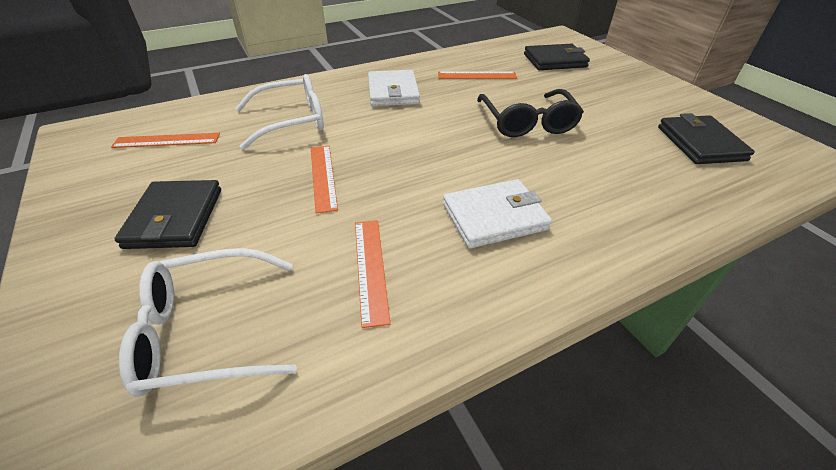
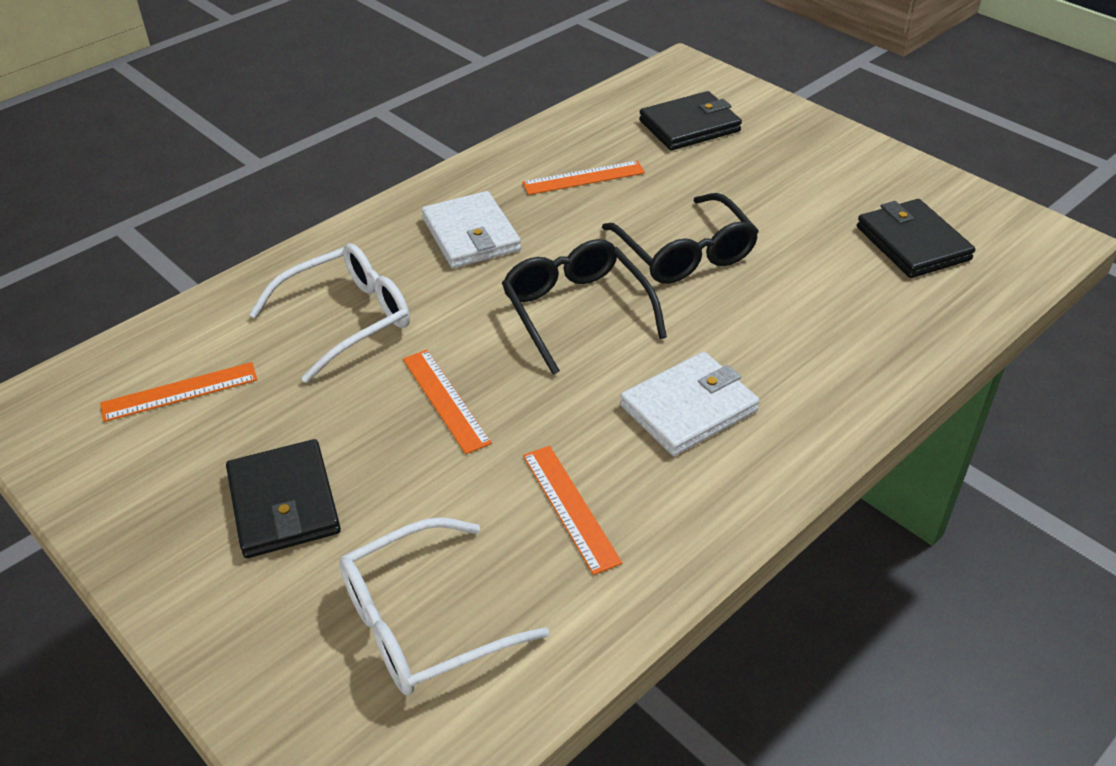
camera: 15 degrees left, 0 degrees up
none -> black glasses [502,239,667,375]

